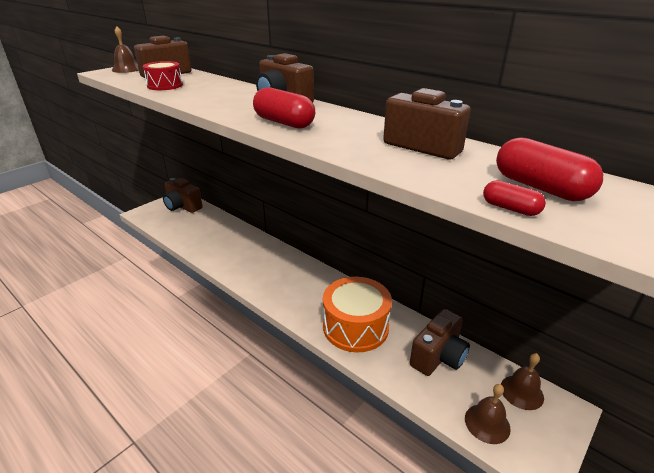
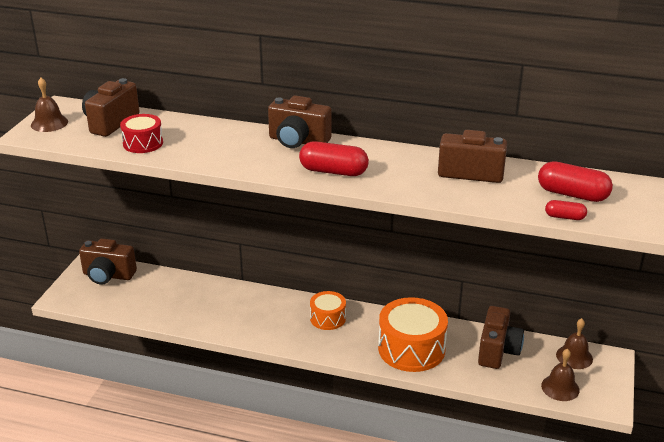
camera: 25 degrees left, 0 degrees up
none -> orange drum [310,291,346,330]

